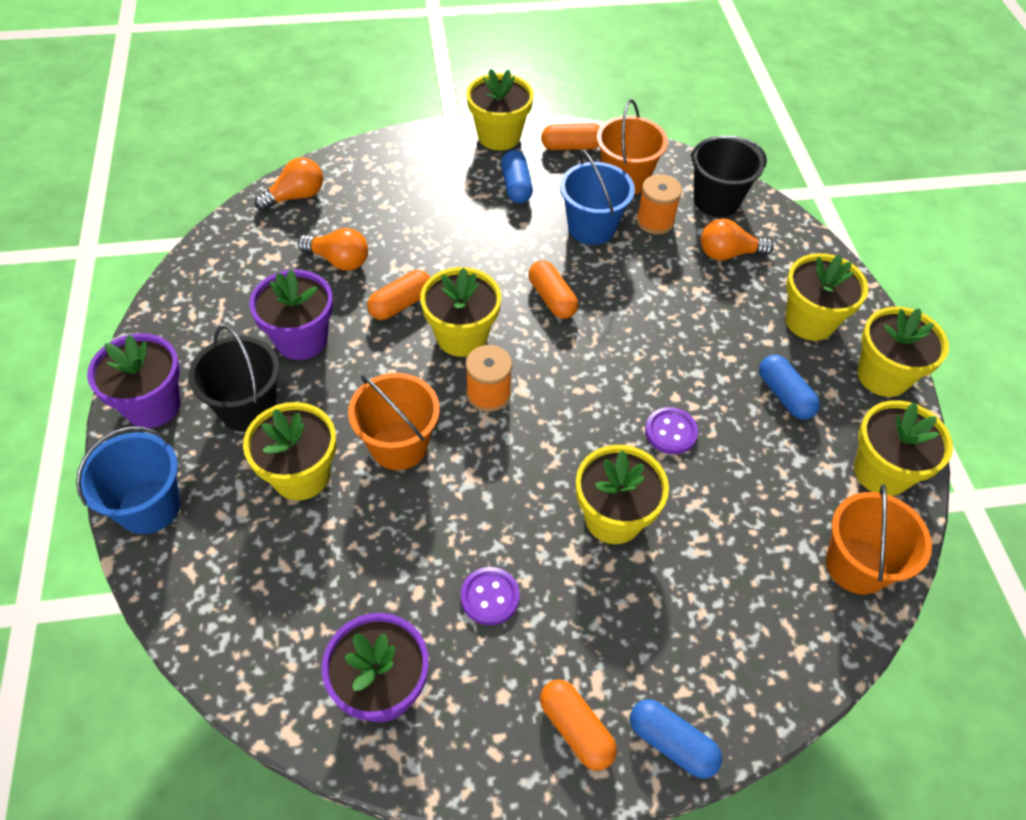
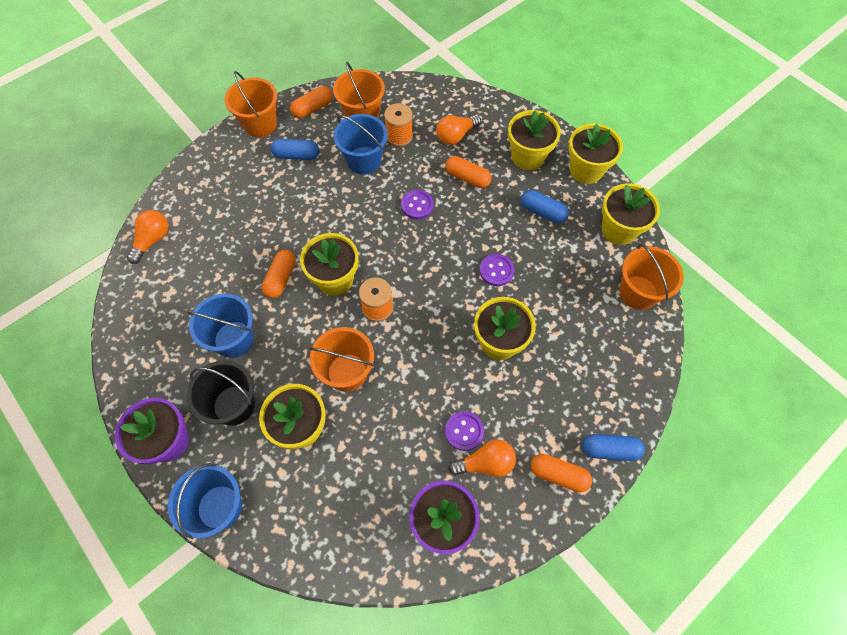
camera: 30 degrees left, 10 degrees up
purple flower pot [249,269,333,360] -> blue bucket [188,294,254,358]
orange light bulb [298,228,368,271] -> orange light bulb moved to [448,439,516,477]
yellow flower pot [466,69,534,150] -> orange bucket [225,71,277,137]
blue capsule [501,150,533,203] -> blue capsule turned 45 degrees counterclockwise [271,139,319,160]
orange capsule [529,260,578,319] -> orange capsule moved to [446,156,492,188]
black bucket [690,136,767,217] -> none
none -> purple button [401,190,434,219]

